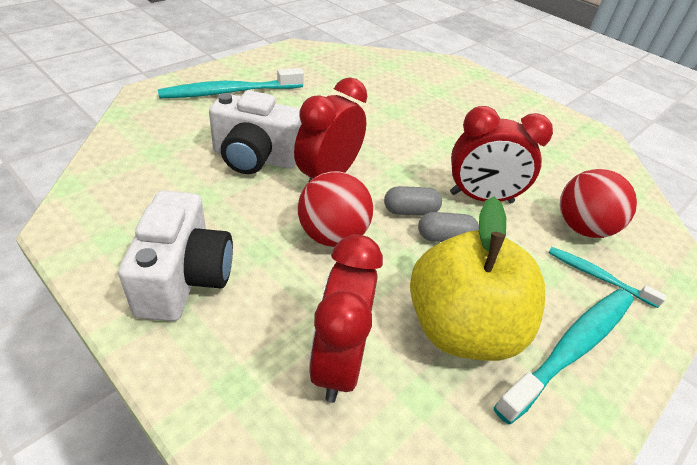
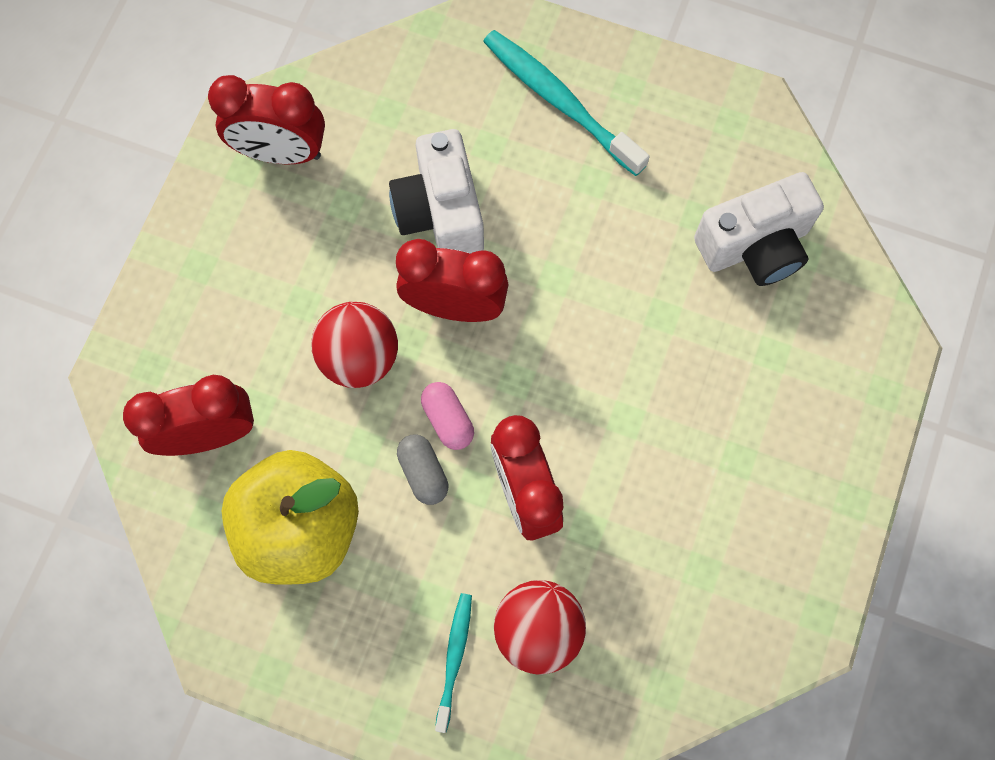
camera: 70 degrees right, 30 degrees up
white camera [118,190,233,321] -> white camera moved to [694,172,824,286]
grey capsule [384,186,442,215] -> pink capsule [421,382,474,450]
turquoise toothbrush [494,289,633,424] -> none
none -> red clock [208,75,325,164]

